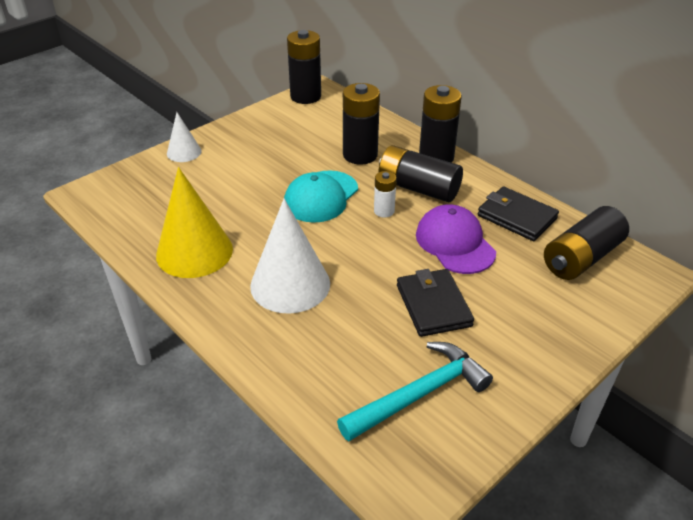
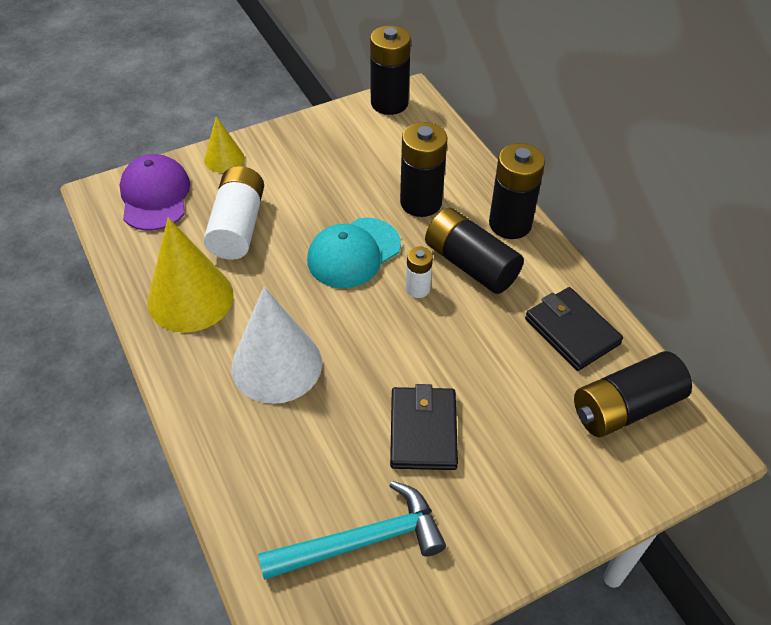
camera: 15 degrees right, 10 degrees up
white cone [167,112,201,162] -> yellow cone [204,116,244,173]
purple cap [416,204,496,274] -> purple cap moved to [120,154,190,231]
none -> white battery [204,166,264,260]

